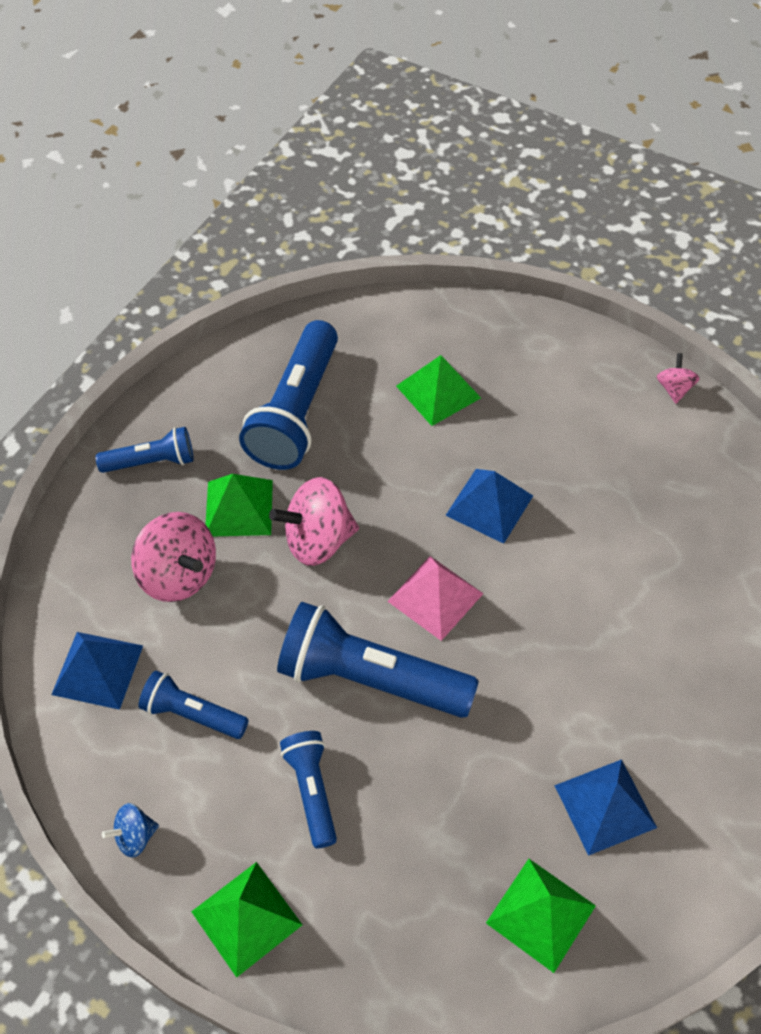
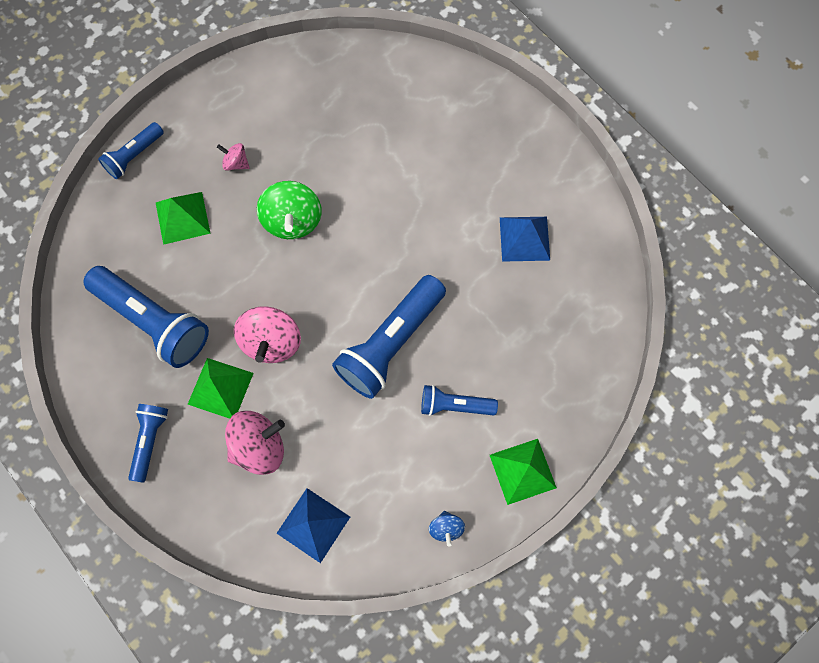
camera: 70 degrees left, 15 degrees up
blue flashlight [139,671,249,739] -> blue flashlight moved to [98,122,164,179]
pink pyramid [387,556,483,641] -> none
blue pyramid [445,469,533,544] -> green spinning top [257,181,322,239]
green pyramid [486,859,596,973] -> none
pink spinning top [657,353,700,404] -> pink spinning top moved to [217,143,250,171]

